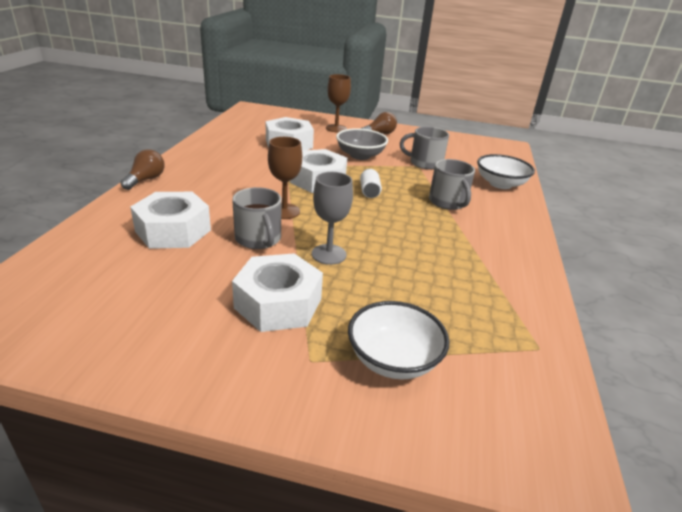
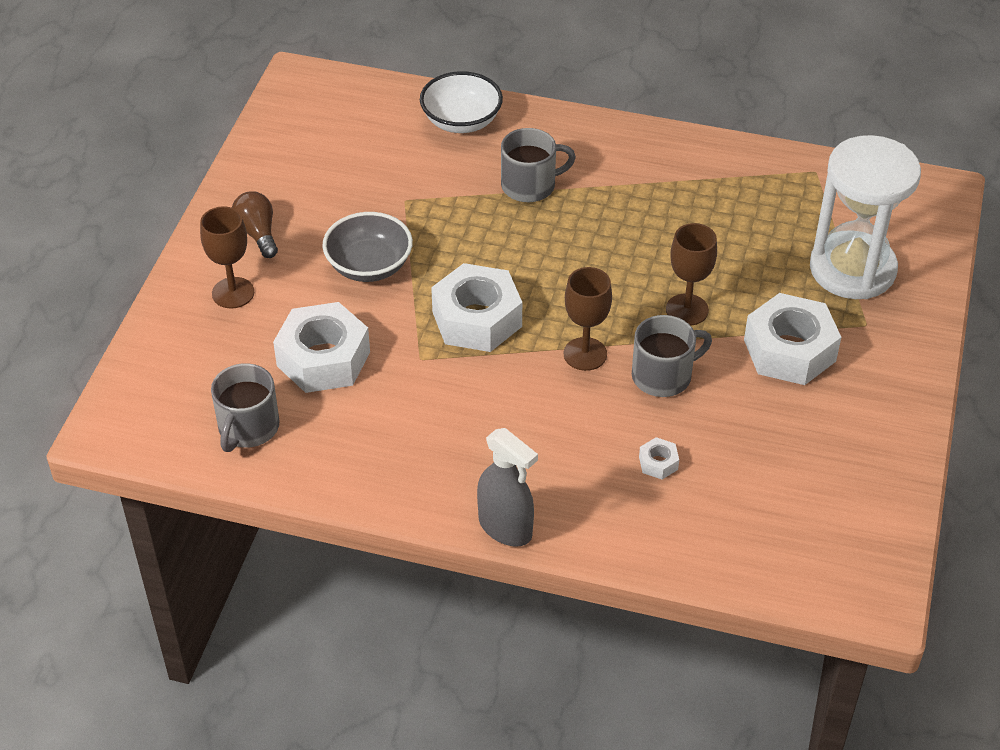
camera: 85 degrees left, 15 degrees up
brown light bulb [120,149,164,190] -> grey spray bottle [477,428,538,547]
white nut [130,192,211,249] -> white nut [639,437,679,479], size x0.42
grey goblet [312,172,353,265] -> brown goblet [666,223,717,326]
white bowl [348,301,450,379] -> white hourglass [810,135,921,299]
white can [360,169,382,198] -> none
grey mug [400,127,449,170] -> grey mug moved to [211,363,280,452]

